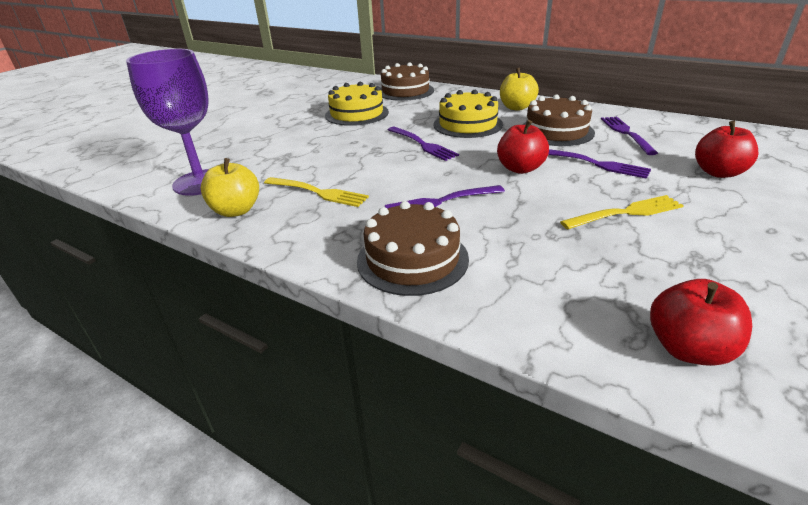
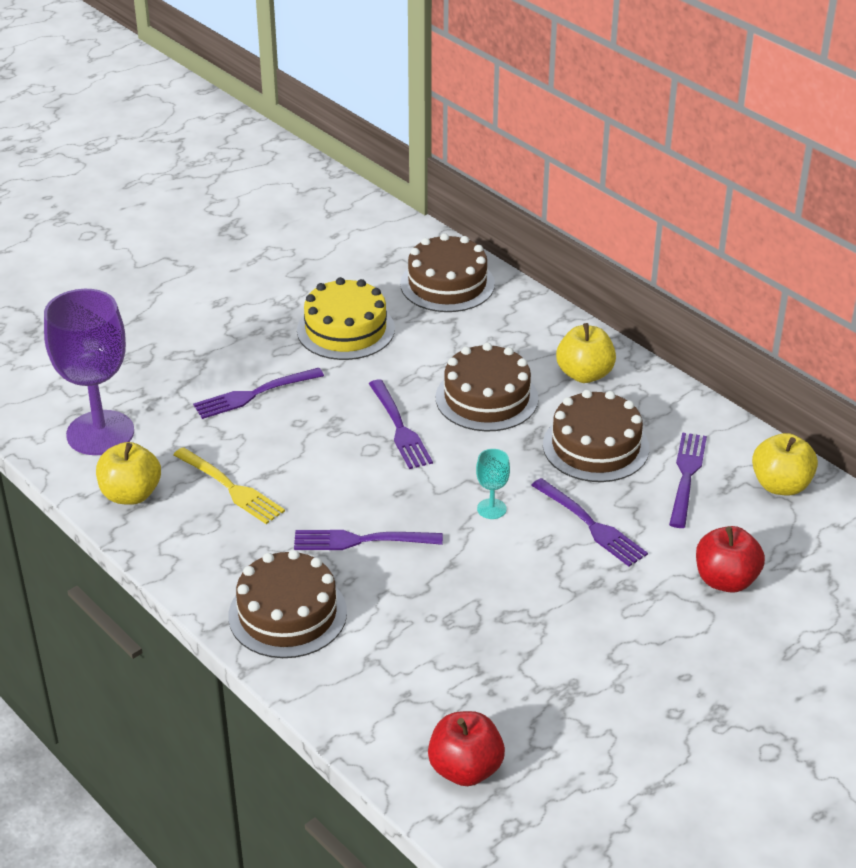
camera: 15 degrees right, 5 degrees up
yellow cake [434,90,503,138] -> brown cake [435,343,538,432]
red apple [497,120,549,174] -> turquoise goblet [476,449,510,519]
yellow fork [560,195,684,229] -> none
none -> purple fork [193,368,324,419]
none -> yellow apple [752,433,818,495]

